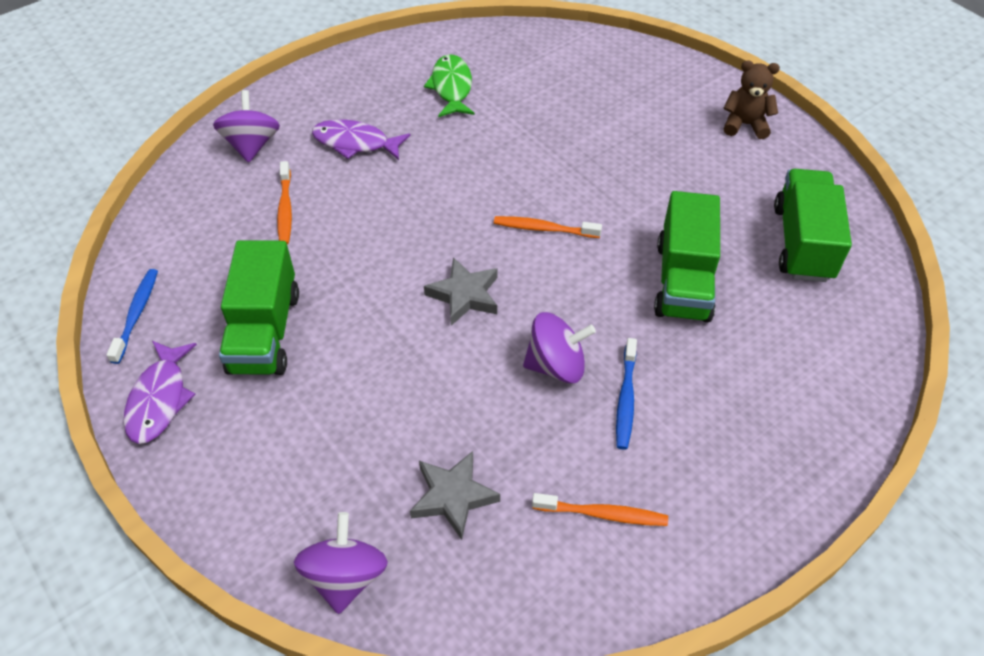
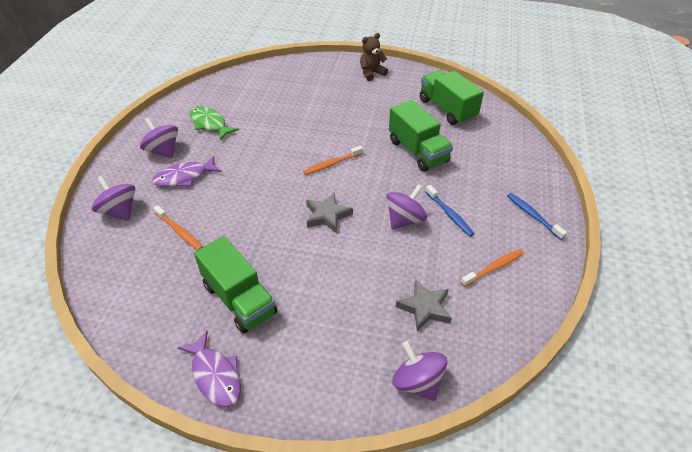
camera: 40 degrees left, 5 degrees down
blue toothbrush [106,269,158,364] -> blue toothbrush moved to [507,193,567,240]
none -> purple spinning top [140,118,178,159]

